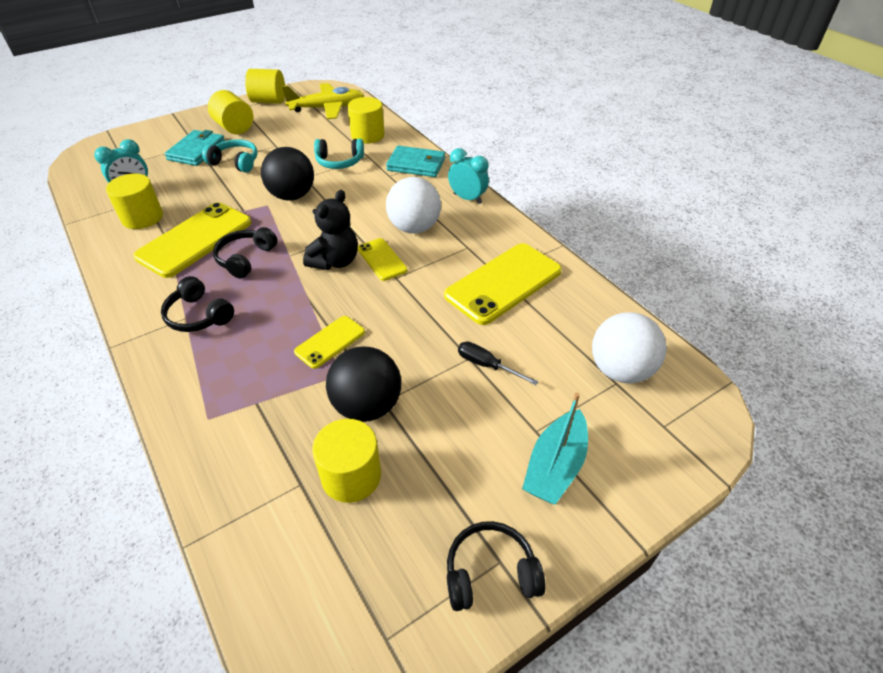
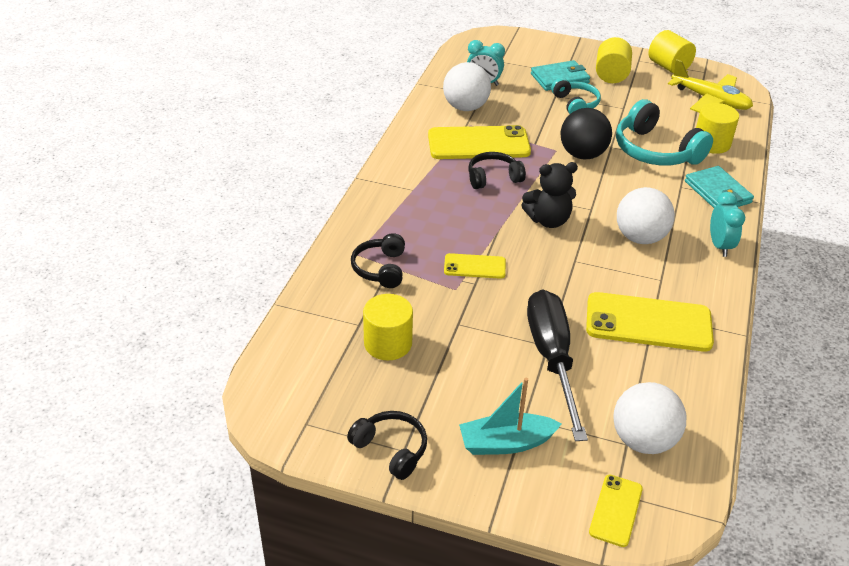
camera: 50 degrees right, 5 degrees down
yellow cylinder [106,174,163,229] -> white ball [443,62,491,111]
black headphones [161,276,234,332] -> black headphones moved to [351,233,405,288]
turquoise headphones [314,139,364,169] -> turquoise headphones [616,99,713,165], size x1.68
black ball [326,346,401,422] -> none
yellow phone [358,238,408,281] -> yellow phone moved to [589,475,643,547]
black screwdriver [458,342,539,385] -> black screwdriver [527,289,588,441], size x2.30

